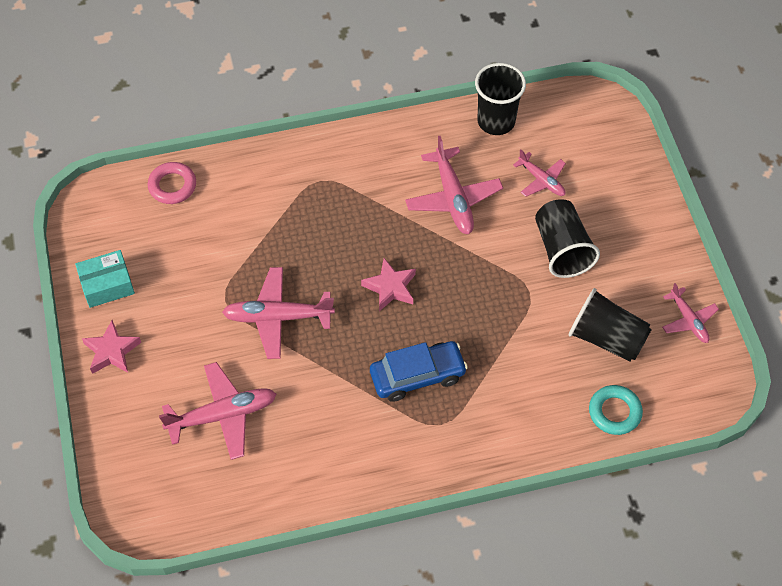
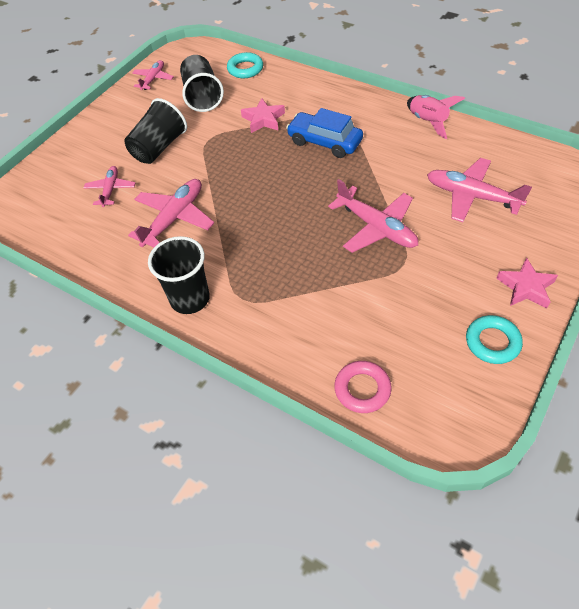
camera: 130 degrees left, 5 degrees down
turquoise box [75,250,135,308] -> turquoise ring [466,315,523,364]
pink star [361,258,416,311] -> pink star moved to [241,98,285,133]
black cup [475,63,526,135] -> black cup moved to [148,236,210,314]
none -> pink rocket [407,95,465,139]

